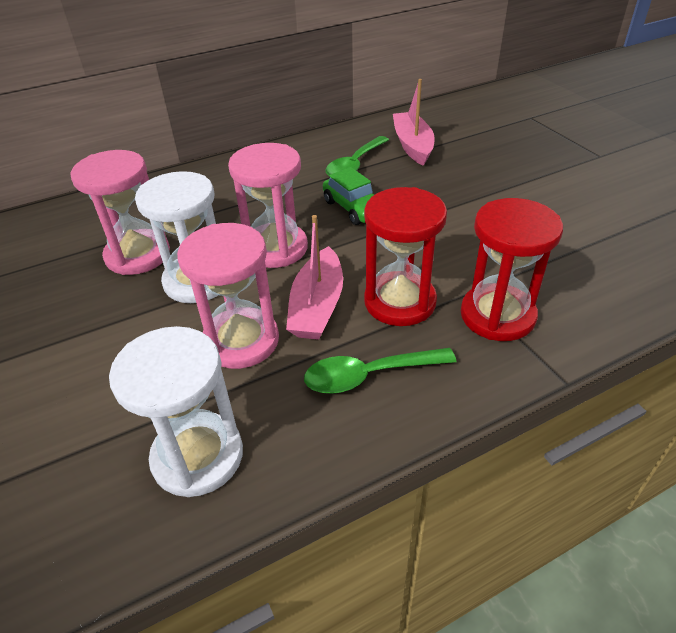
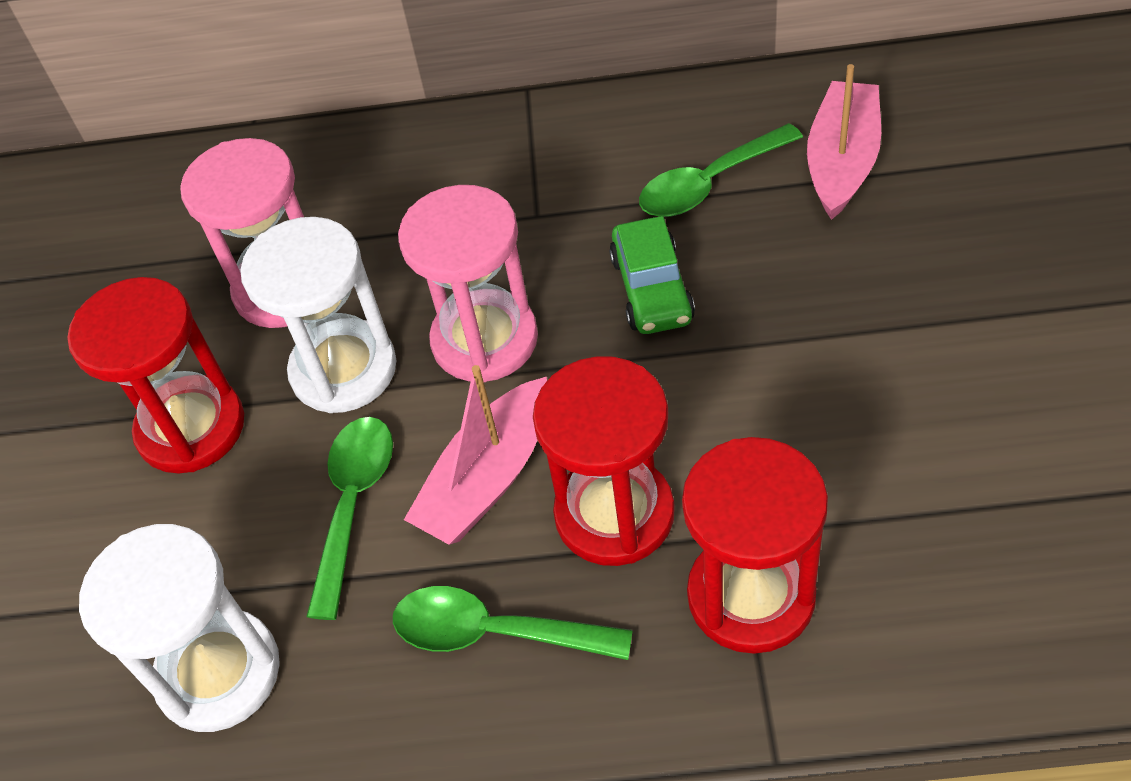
camera: 30 degrees right, 10 degrees up
pink hourglass [177,223,279,369] -> green spoon [306,417,393,620]
none -> red hourglass [67,277,244,473]

